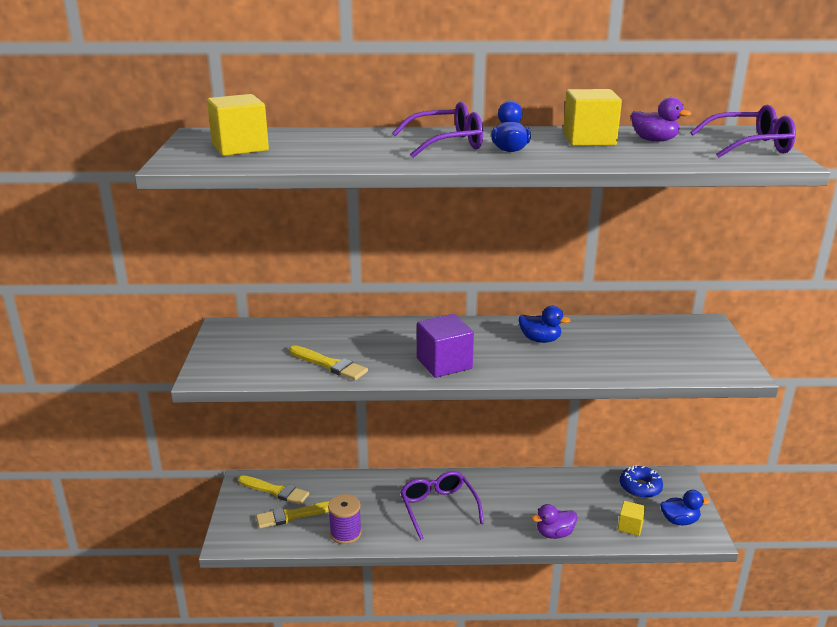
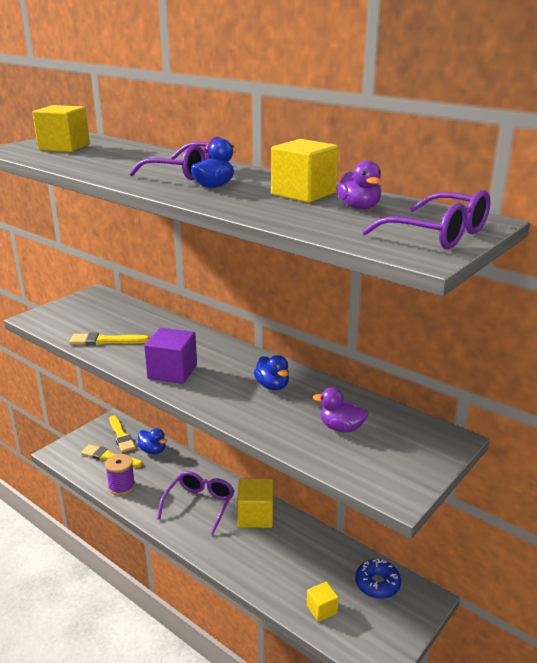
camera: 40 degrees right, 0 degrees up
yellow brush [289,345,368,380] -> yellow brush turned 105 degrees clockwise [69,332,150,345]
purple duck [532,504,577,539] -> purple duck moved to [313,387,368,432]
blue duck [660,490,710,525] -> blue duck moved to [137,428,167,454]
none -> yellow cube [237,479,273,528]

